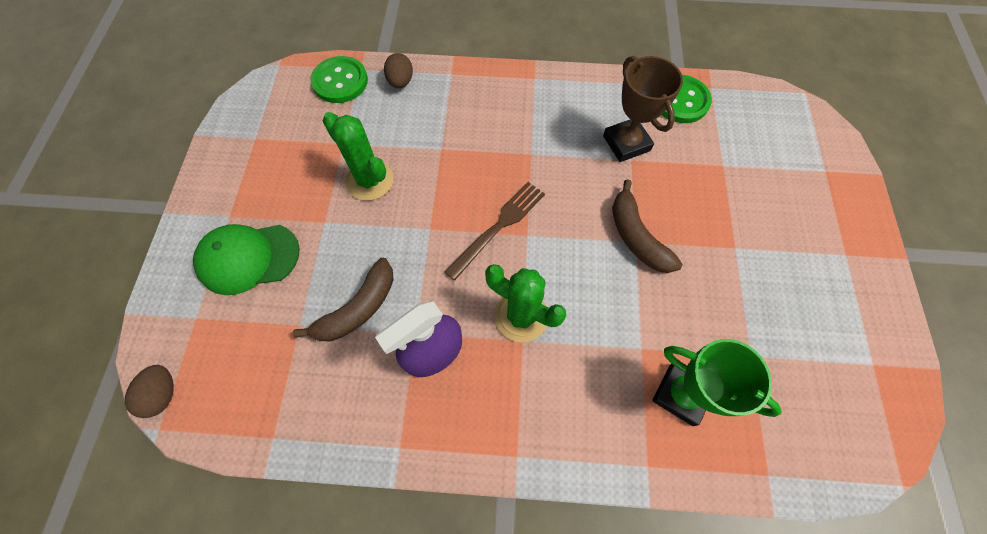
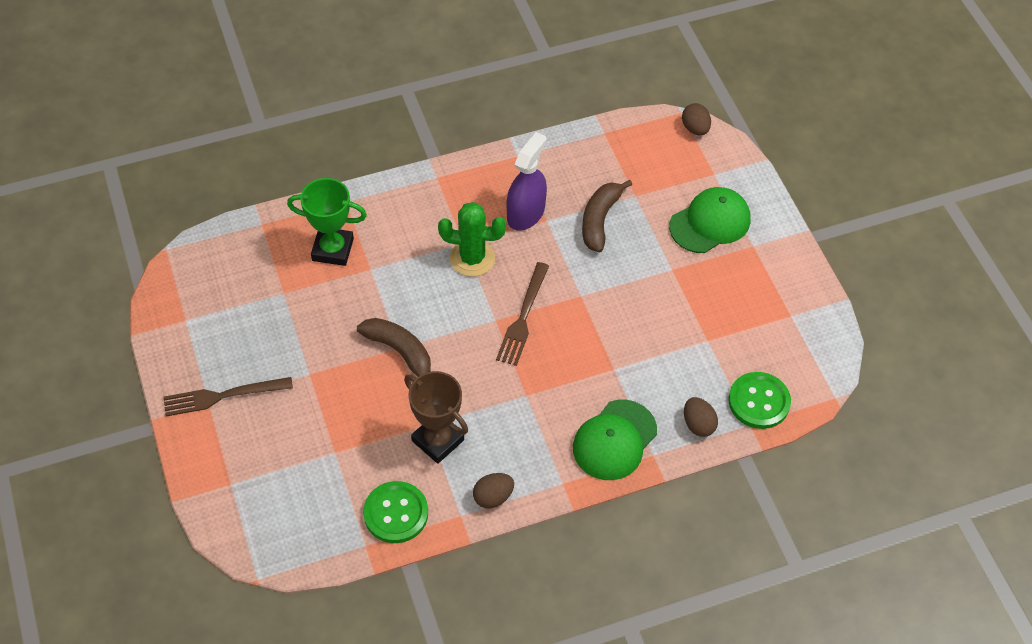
camera: 155 degrees right, 10 degrees down
green cactus [323,112,394,201] -> none
none -> brown fork [163,377,293,417]
none -> brown egg [473,473,514,508]
none -> green cap [573,400,657,480]

